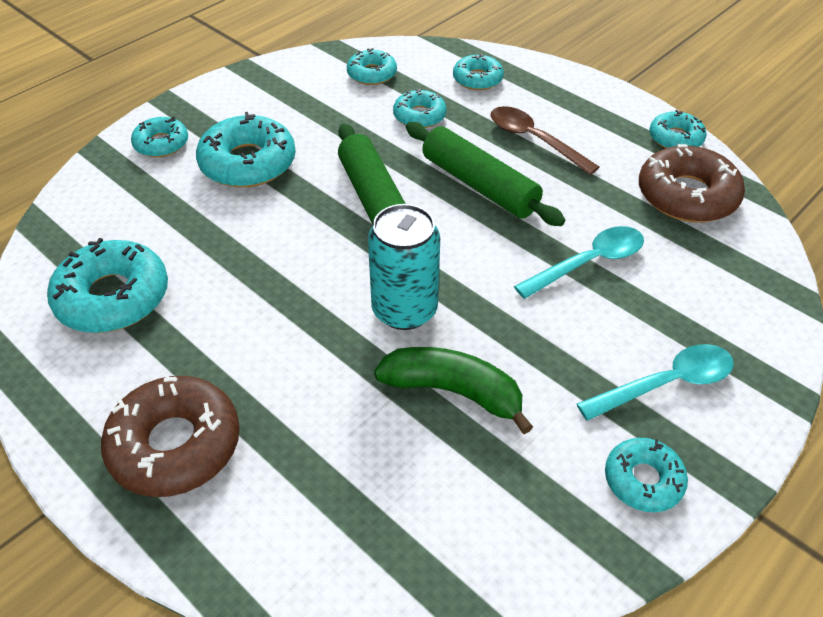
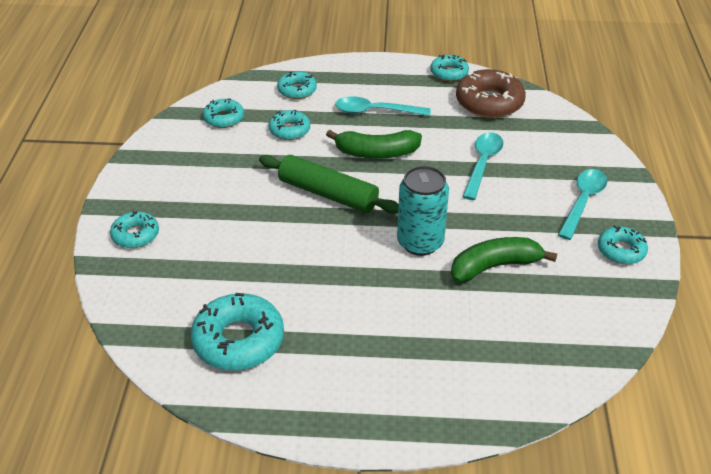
camera: 40 degrees left, 5 degrees down
brown donut [101,376,240,497] -> none
turquoise donut [196,112,296,188] -> none
green rolling pin [406,122,565,226] -> green banana [326,130,422,159]
brown spoon [490,106,599,175] -> turquoise spoon [335,96,431,116]

